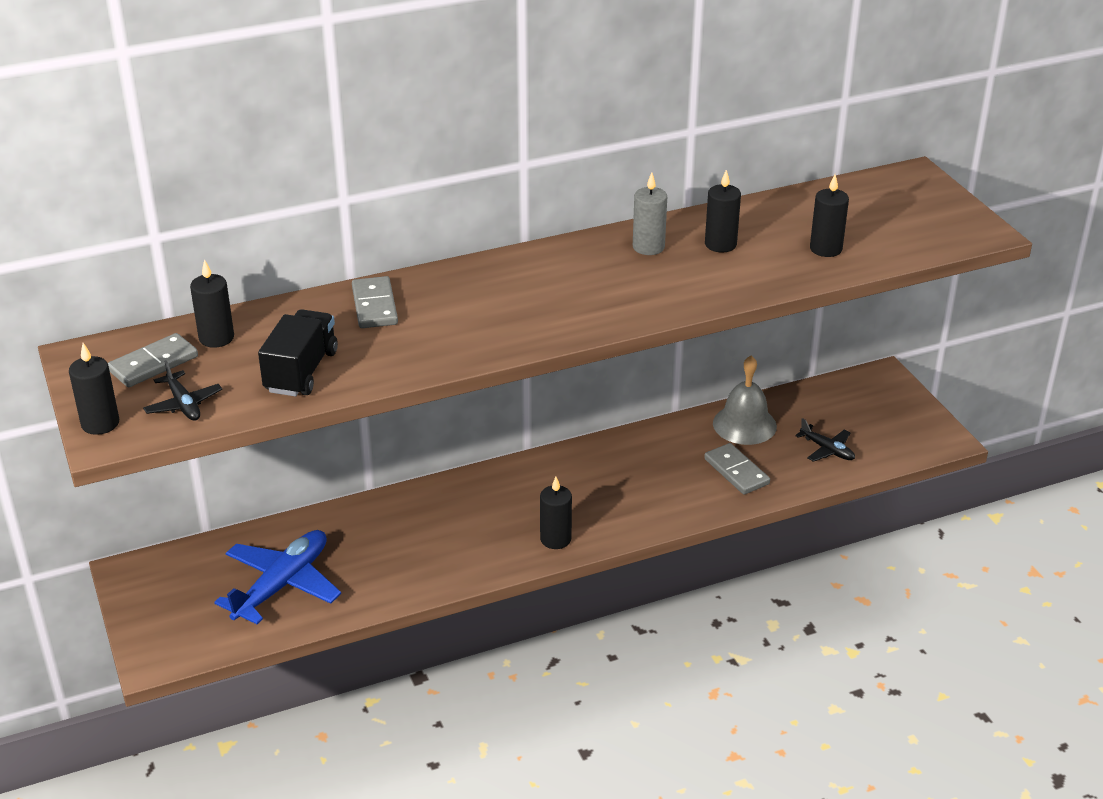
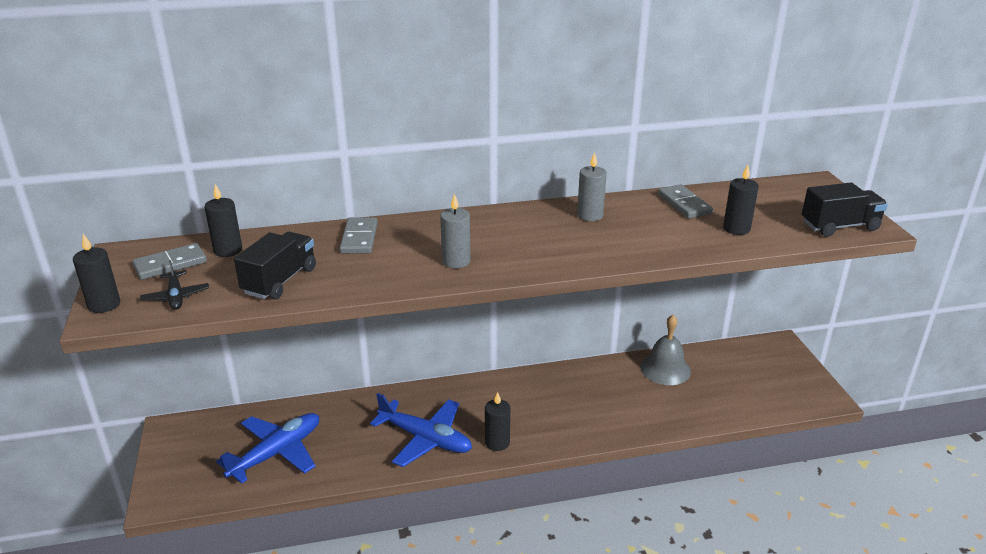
camera: 10 degrees right, 5 degrees down
grey domino [704,443,770,495] -> grey domino moved to [658,184,713,219]
black candle [705,170,741,253] -> none
black plane [795,418,855,462] -> none
none -> blue plane [370,393,472,467]
none -> grey candle [440,193,471,268]
none -> black truck [802,183,888,237]

